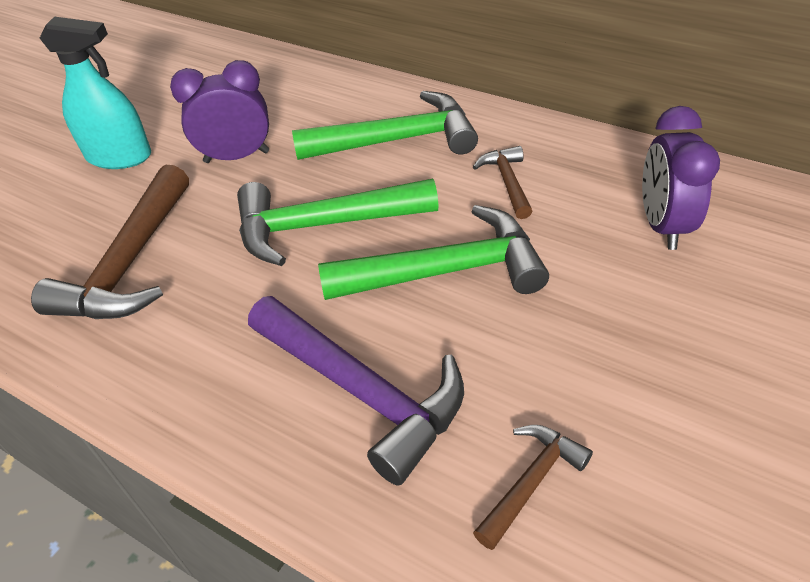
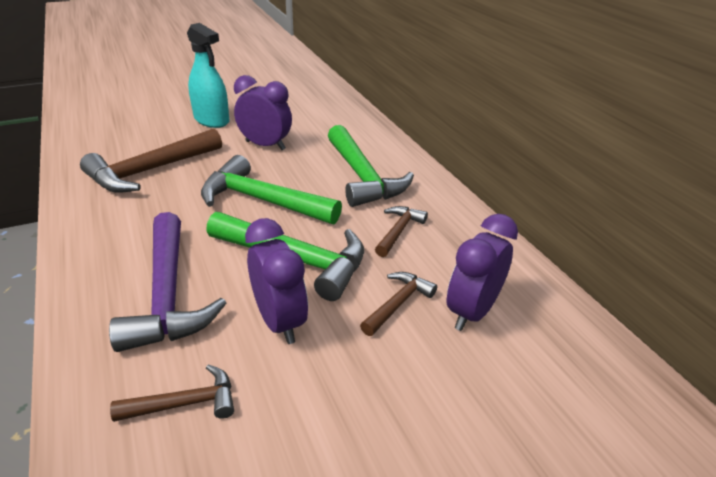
camera: 30 degrees right, 10 degrees down
green hammer [292,91,478,160] -> green hammer turned 45 degrees clockwise [328,125,414,207]
none -> purple clock [245,218,308,344]
none -> brown hammer [360,272,437,336]

